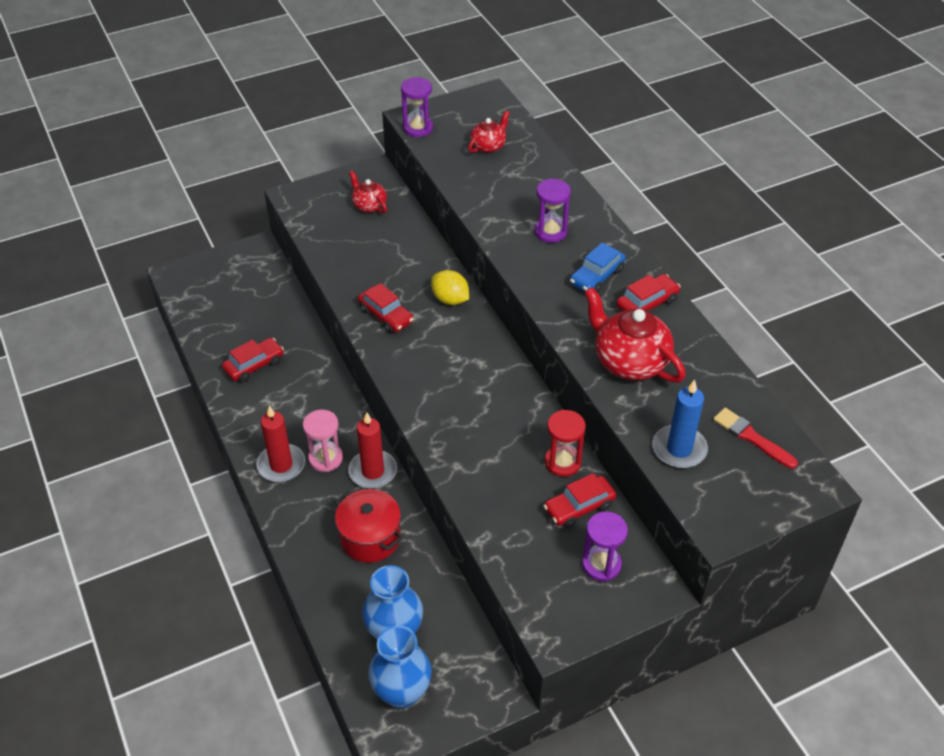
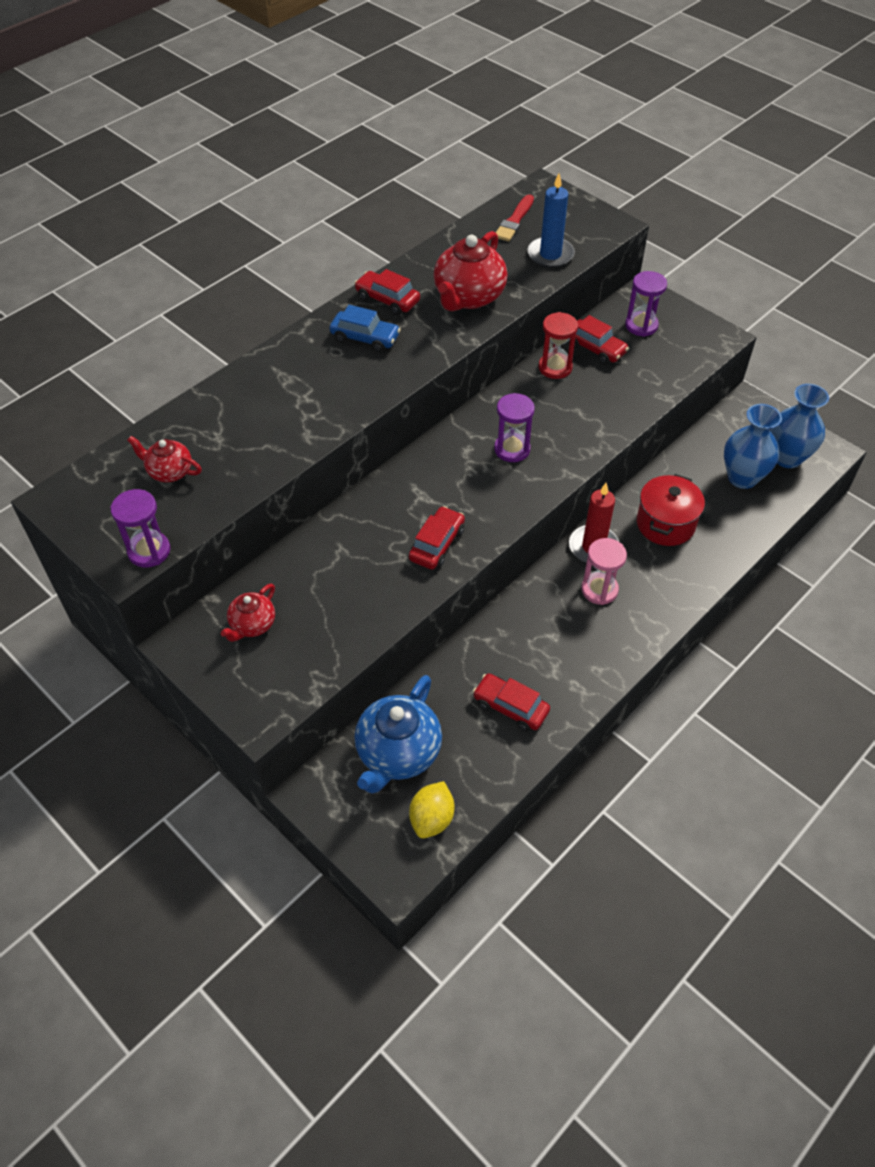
camera: 110 degrees left, 5 degrees up
red candle [256,405,305,482] -> none
yellow lemon [431,270,469,305] -> yellow lemon moved to [409,781,454,838]
purple hourglass [534,179,571,243] -> purple hourglass moved to [494,393,535,462]
none -> blue teapot [355,675,442,793]

